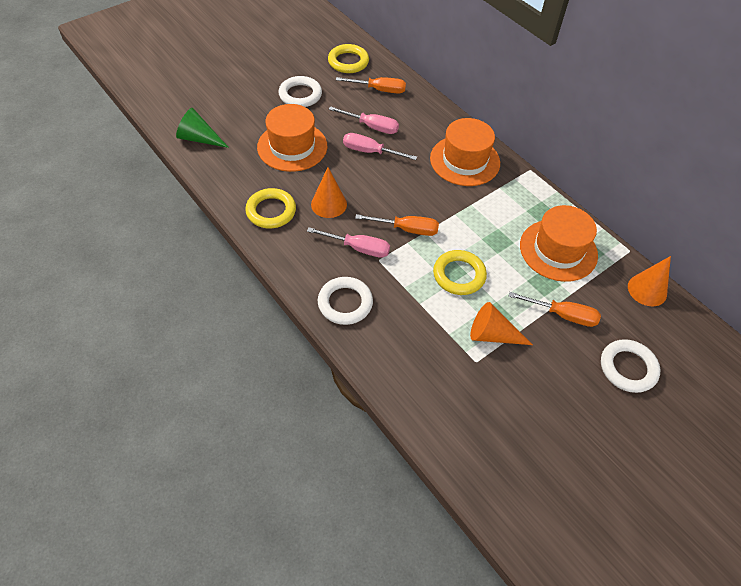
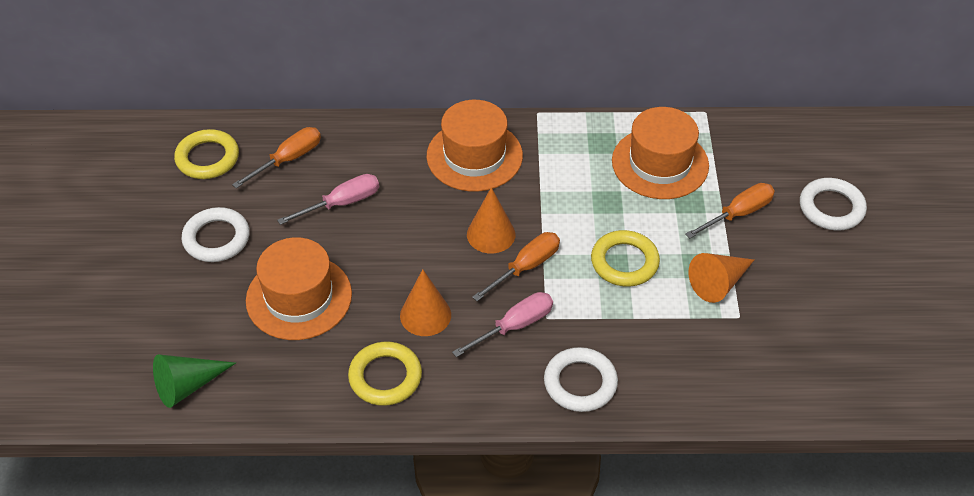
camera: 50 degrees left, 5 degrees down
pink screwdriver [343,133,417,160] -> none
orange cone [628,256,671,306] -> orange cone moved to [467,187,515,253]

